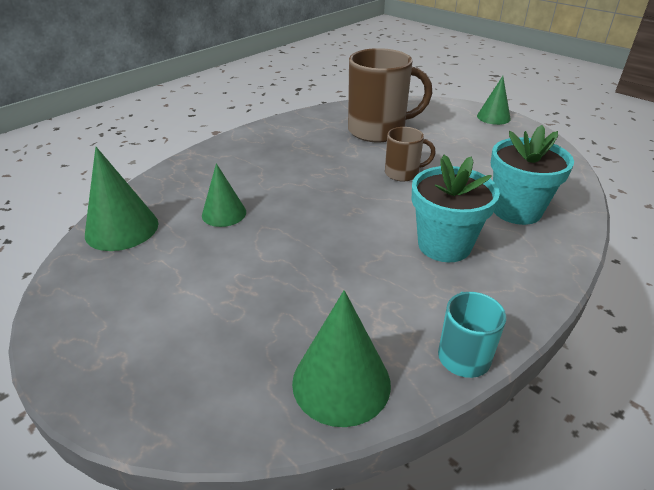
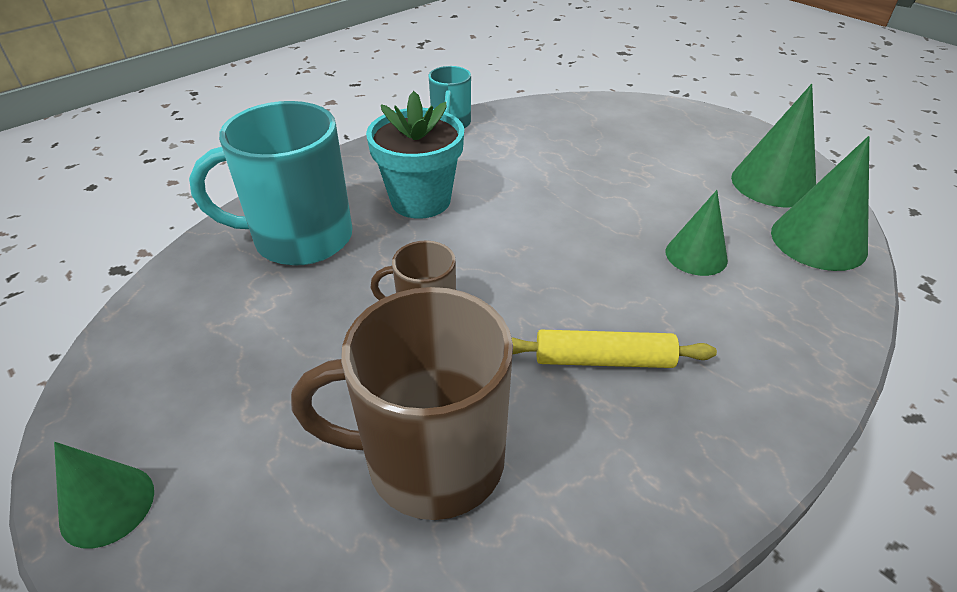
camera: 175 degrees left, 5 degrees up
green cone [292,290,391,427] -> green cone moved to [731,84,816,208]
turquoise flower pot [491,125,574,225] -> turquoise mug [189,101,353,266]
none -> yellow rolling pin [511,330,717,368]

